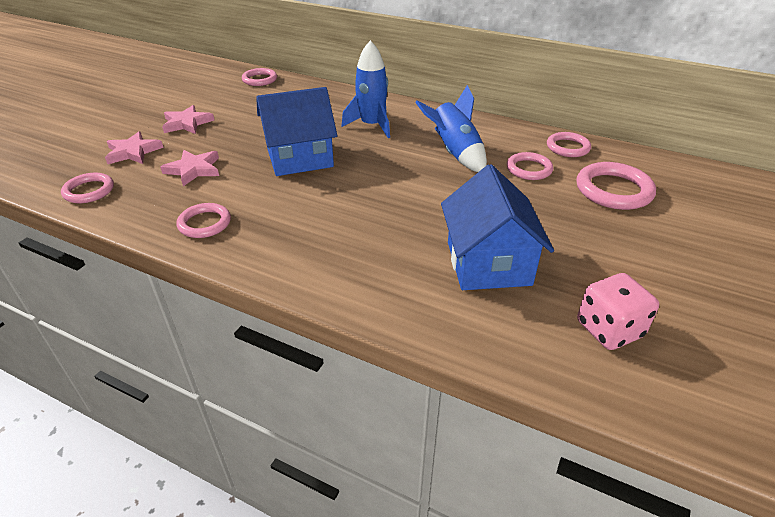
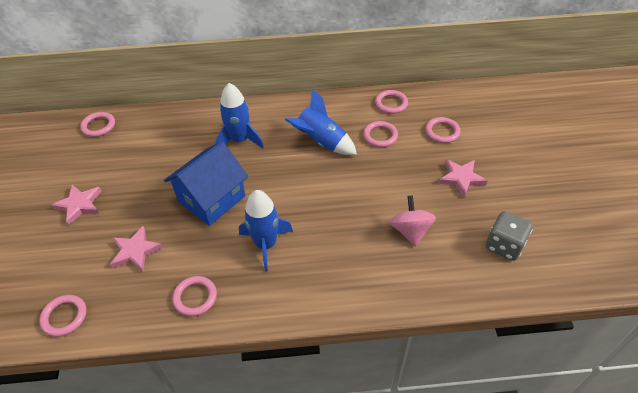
camera: 30 degrees left, 10 degrees up
pink star [105,131,164,164] -> pink star moved to [438,159,487,197]
blue house [441,164,554,290] -> pink spinning top [390,195,436,247]
pink ring [576,162,656,210] -> pink ring [425,117,461,143], size x0.64
pink dice [577,273,659,350] -> grey dice [486,211,533,261]
none -> blue rocket [239,190,293,271]

